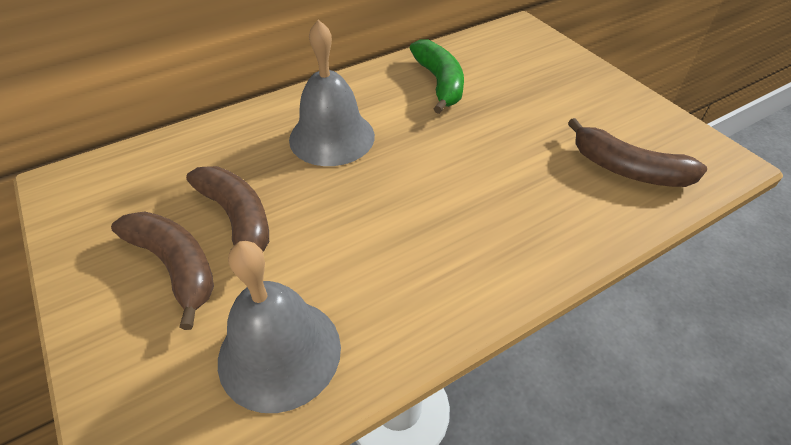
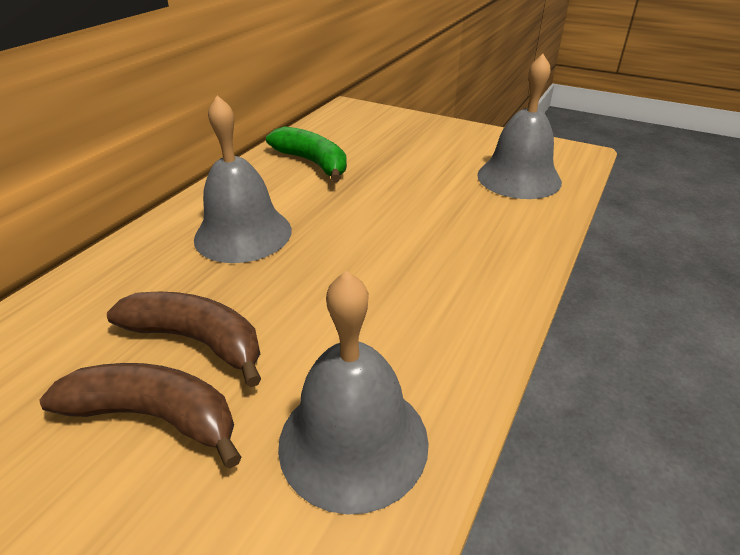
camera: 30 degrees left, 10 degrees down
brown banana [568,118,707,187] -> grey bell [477,54,562,199]

